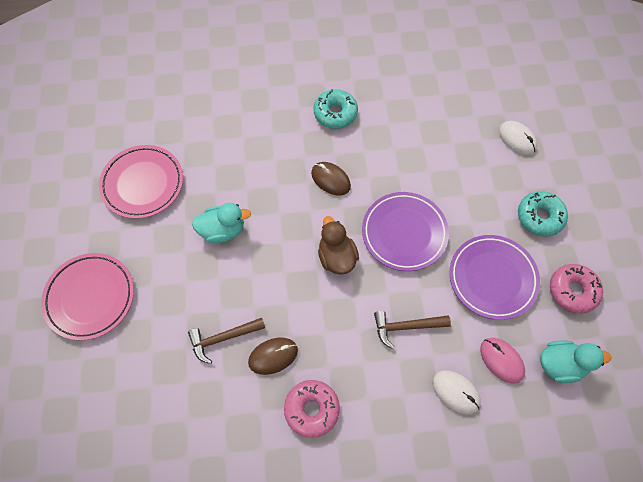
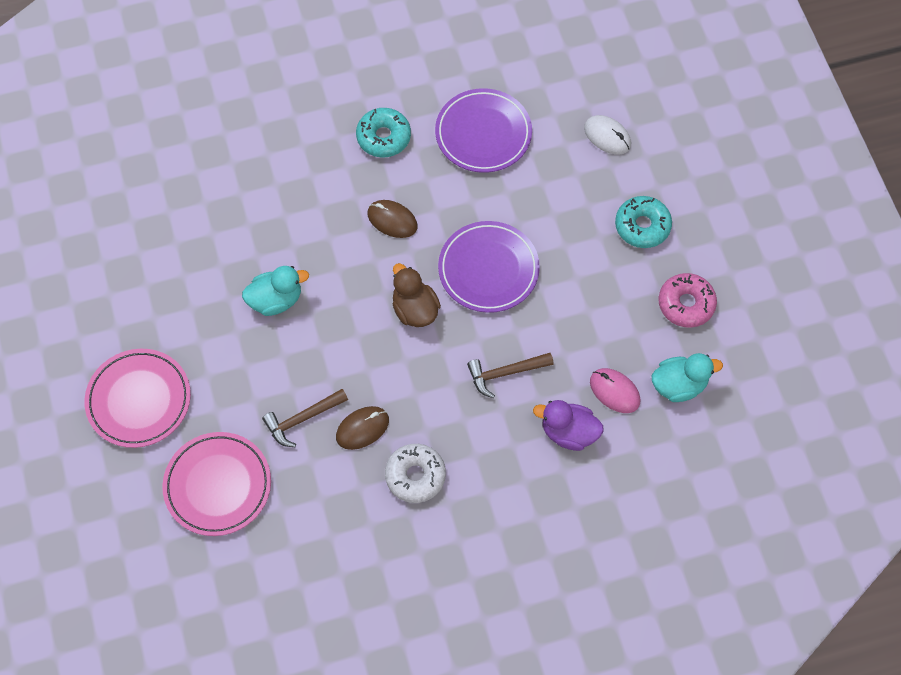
camera: 10 degrees left, 0 degrees up
pink plate [99,145,183,219] -> pink plate moved to [162,432,271,536]
pink donut [284,380,340,438] -> white donut [385,444,446,503]
white mouse [432,370,481,414] -> purple duck [533,400,604,451]
purple plate [449,235,540,320] -> purple plate moved to [435,88,532,173]

